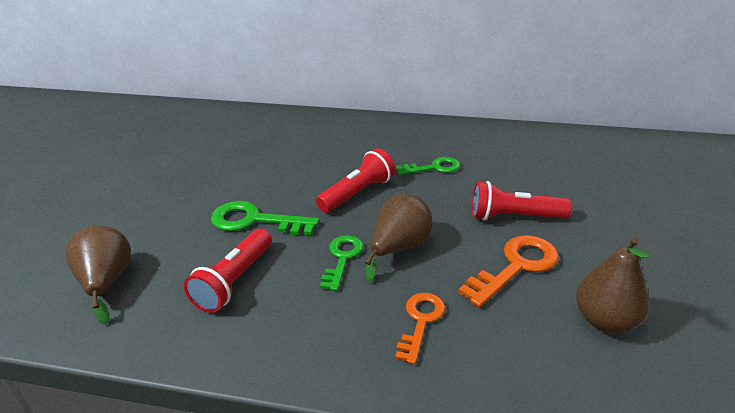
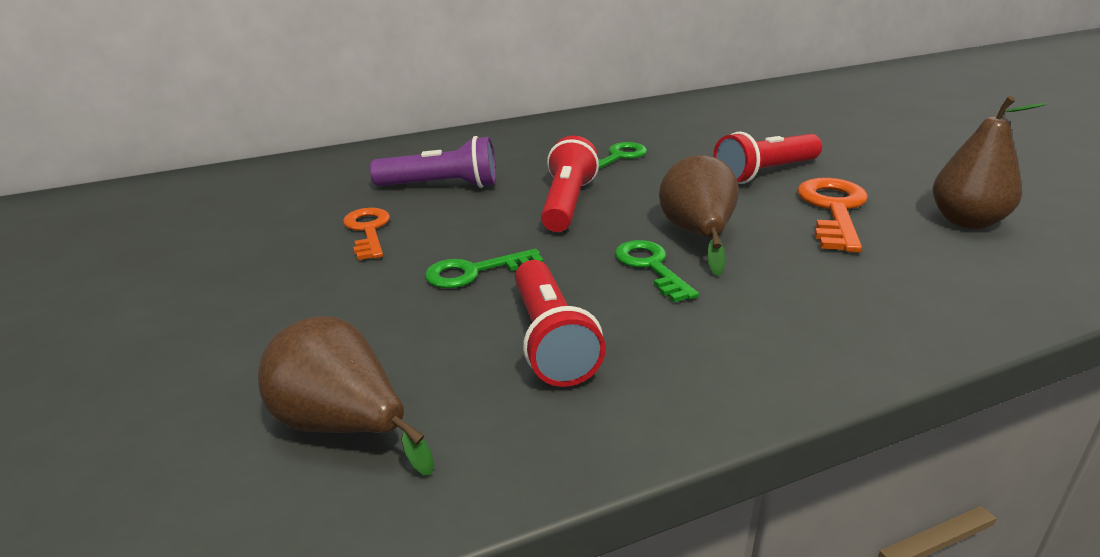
camera: 35 degrees left, 5 degrees down
green key [211,201,319,236] -> green key [425,249,544,288], size x0.66
orange key [395,293,445,365] -> orange key moved to [343,208,390,260]
none -> purple flashlight [370,136,496,188]

